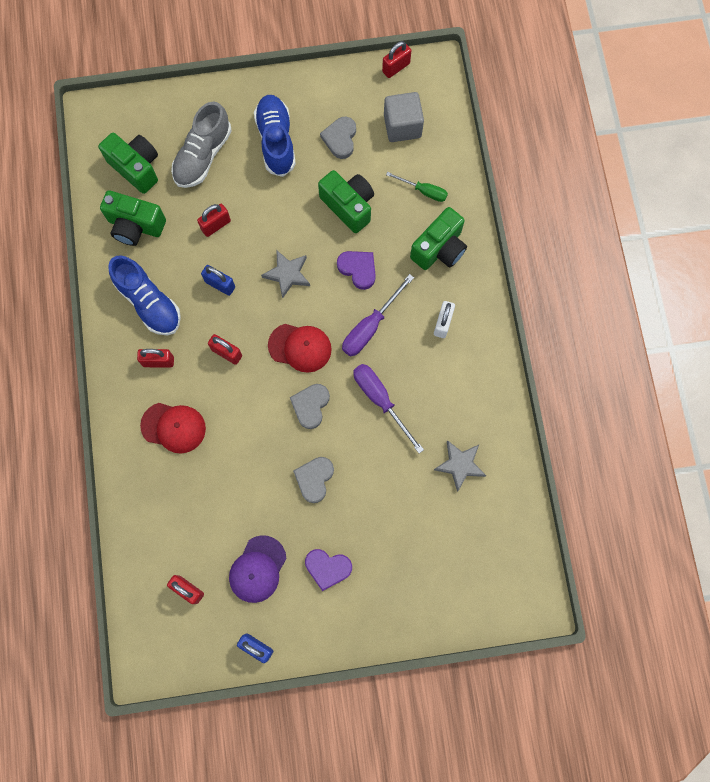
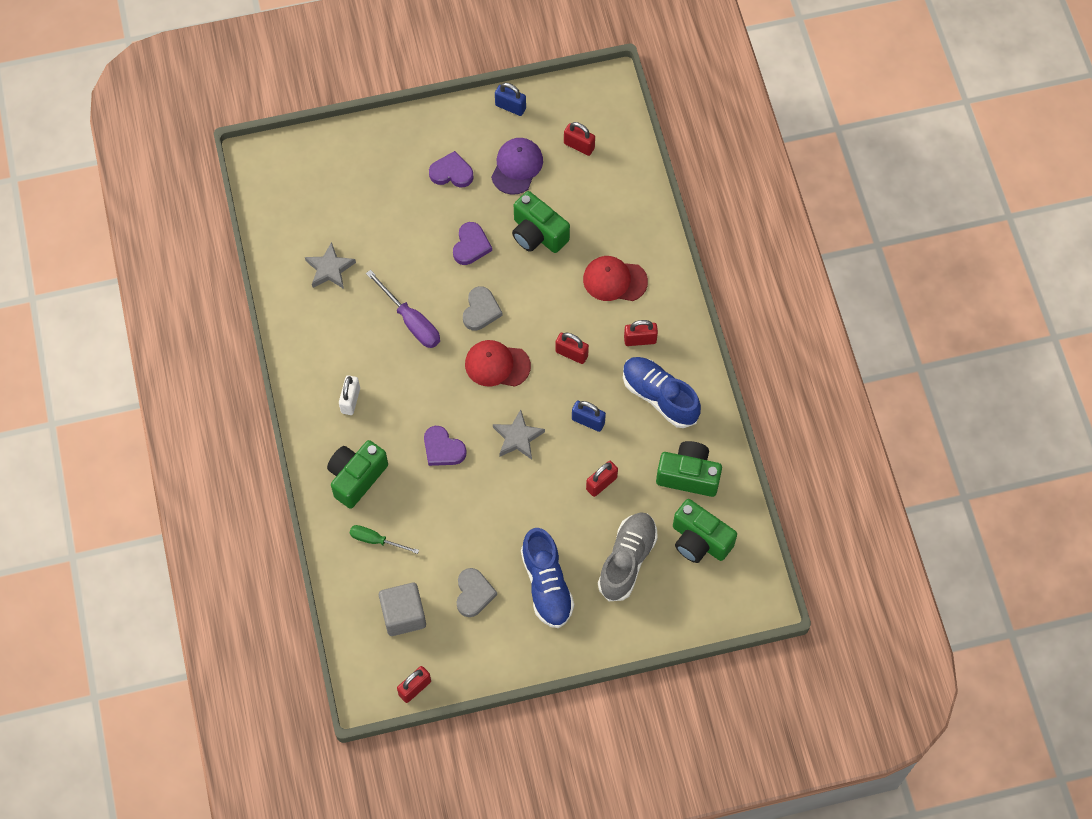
camera: 175 degrees right, 10 degrees down
grey heart [293,457,334,503] -> purple heart [453,222,492,265]
green camera [318,170,374,233] -> green camera moved to [512,191,570,253]
purple screwdriver [342,274,414,356] -> none

